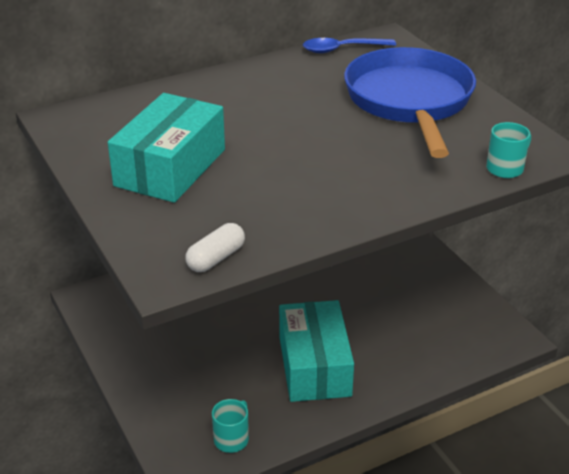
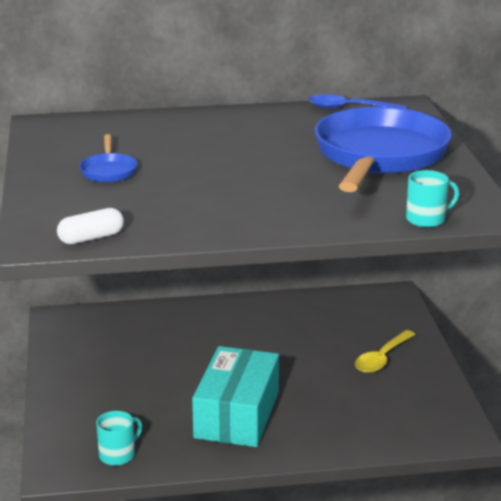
camera: 20 degrees right, 10 degrees down
turquoise box [108,93,225,203] -> blue pan [79,134,137,183]
none -> yellow spoon [355,330,416,373]

